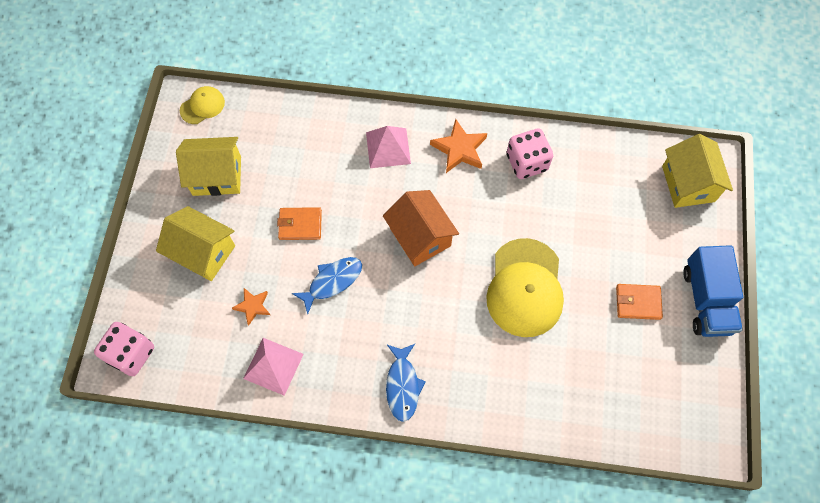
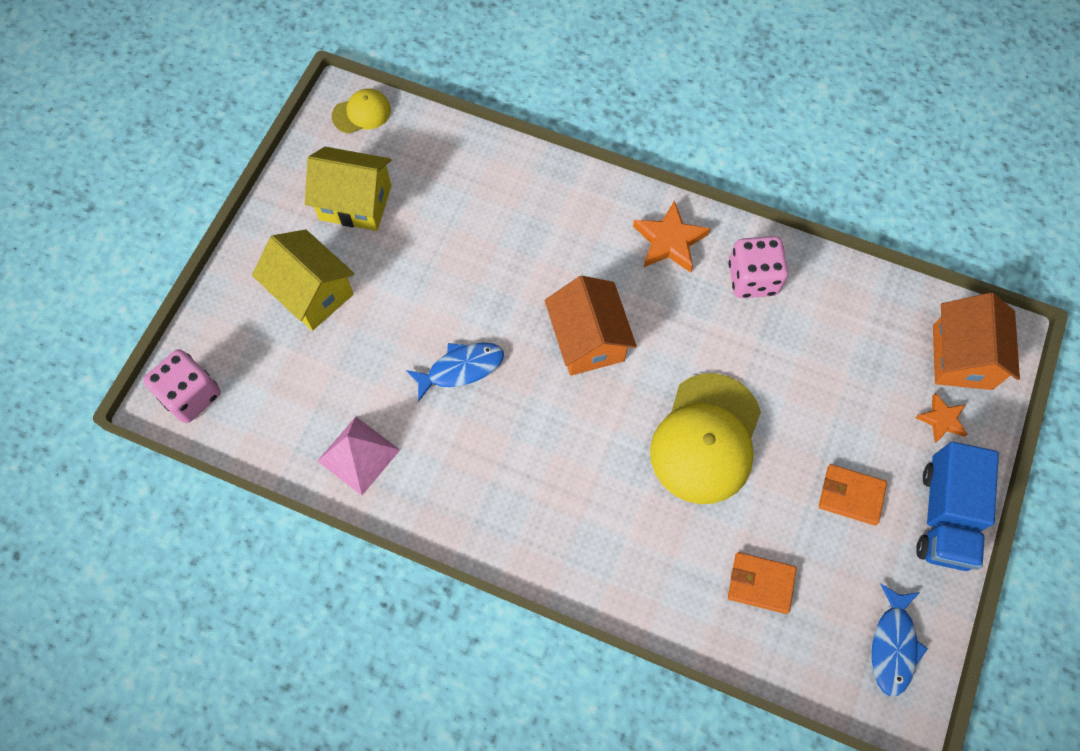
camera: 15 degrees right, 0 degrees up
orange star [232,288,270,326] -> orange star moved to [915,393,968,443]
orange wallet [277,207,322,240] -> orange wallet moved to [728,552,797,614]
pink pyramid [366,126,411,168] -> none
blue fish [386,344,426,422] -> blue fish moved to [872,584,928,697]
yellow house [662,134,733,208] -> orange house [933,293,1020,390]

